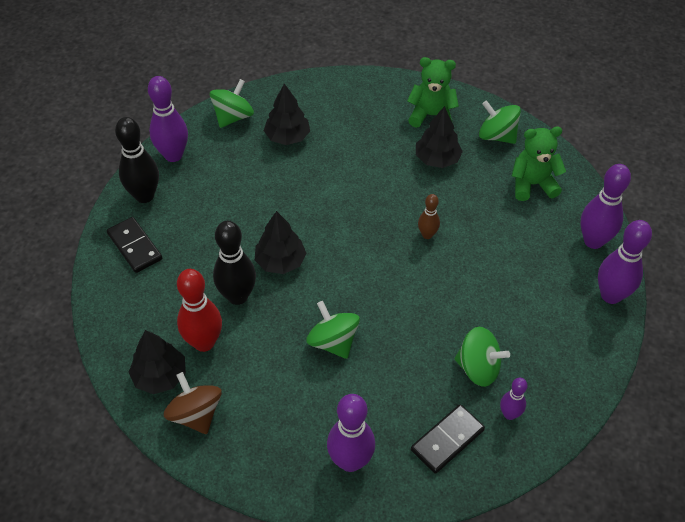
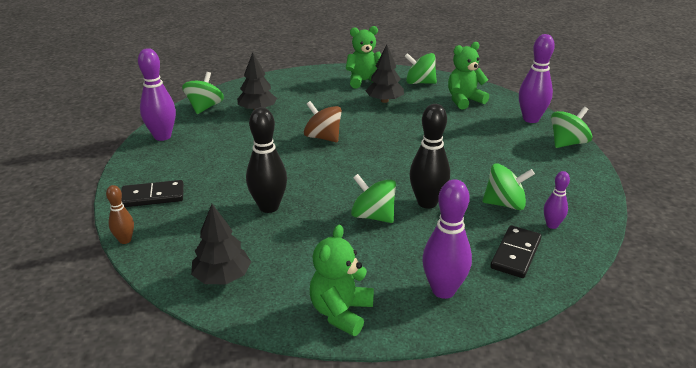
camera: 20 degrees left, 20 degrees down
black domino [107,217,162,273] -> black domino turned 45 degrees counterclockwise [121,180,184,207]
black bowling pin [115,117,159,203] -> black bowling pin moved to [409,104,450,209]
brown spinning top [164,372,222,434] -> brown spinning top moved to [304,101,342,142]
red bowling pin [177,269,222,352] -> none
black tree [255,211,306,274] -> none
brown bowling pin [418,194,440,239] -> brown bowling pin moved to [106,185,134,244]
purple bowling pin [598,220,652,304] -> green spinning top [551,106,592,148]
none -> green teddy bear [310,225,374,336]

